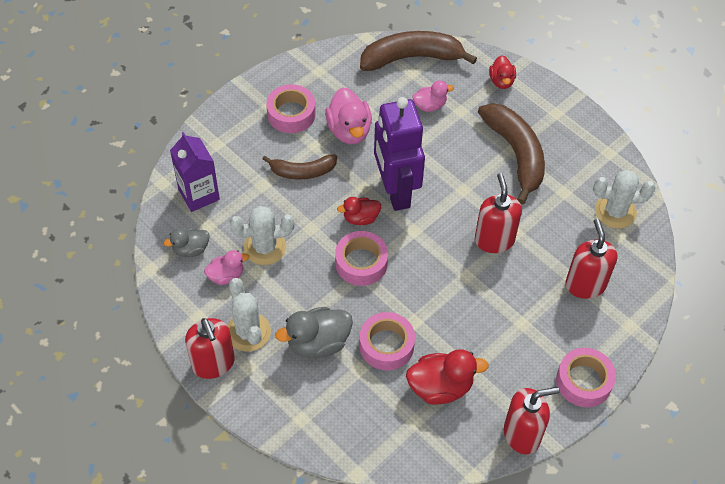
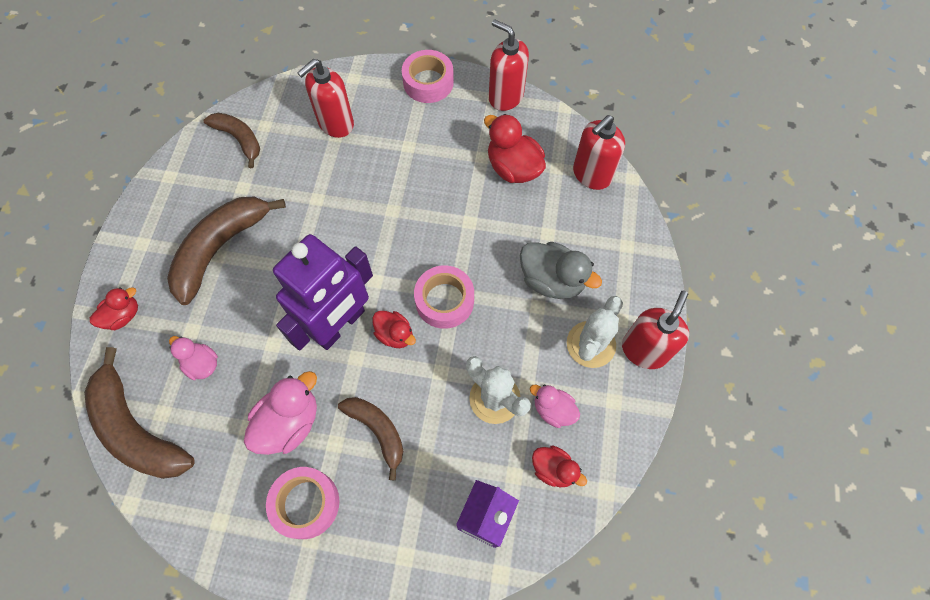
camera: 125 degrees left, 10 degrees up
grey duck [164,228,210,257] -> red duck [532,445,587,487]
pink tape [359,312,415,370] -> none
red soap dispenser [475,173,522,253] -> red soap dispenser moved to [573,115,625,190]
white cactus [593,170,656,229] -> brown banana [204,113,260,168]

